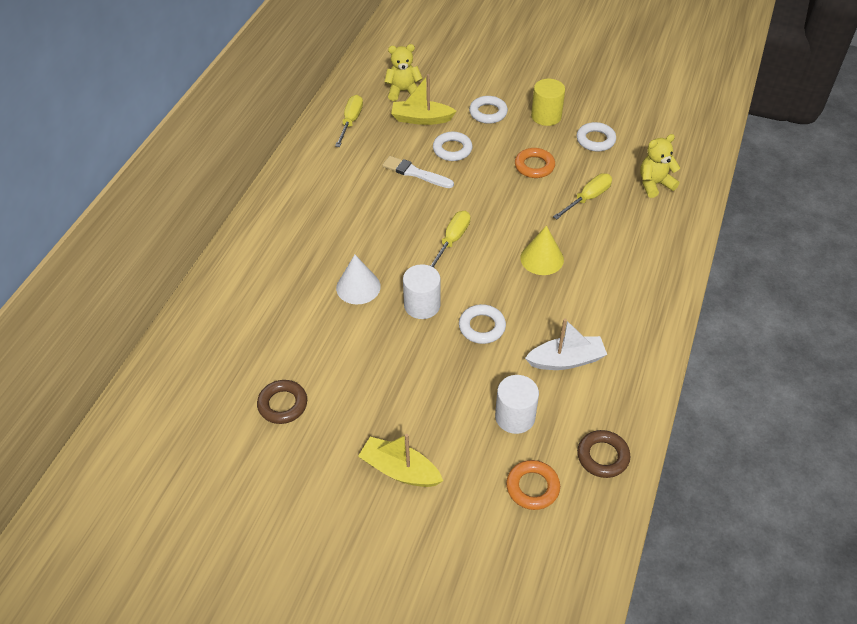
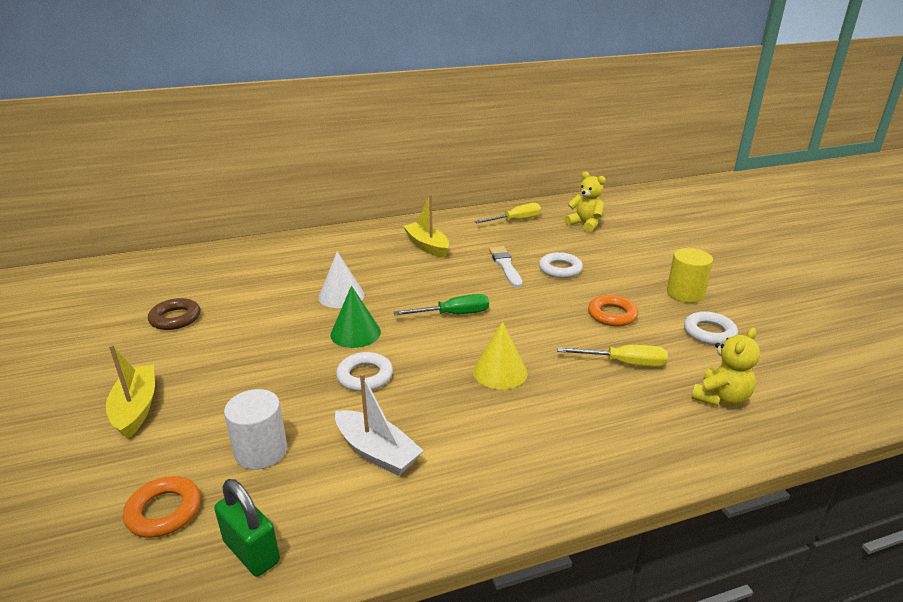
camera: 50 degrees right, 20 degrees down
yellow boat [391,74,457,125] -> yellow boat moved to [403,195,449,258]
white cylinder [403,264,441,319] -> green cone [330,286,381,348]
yellow screwdriver [429,211,470,268] -> green screwdriver [394,294,489,315]
white ring [469,96,508,124] -> none
brown ring [577,430,630,478] -> green padlock [214,479,280,577]
yellow teddy bear [640,134,680,198] -> yellow teddy bear turned 105 degrees clockwise [691,328,760,406]

